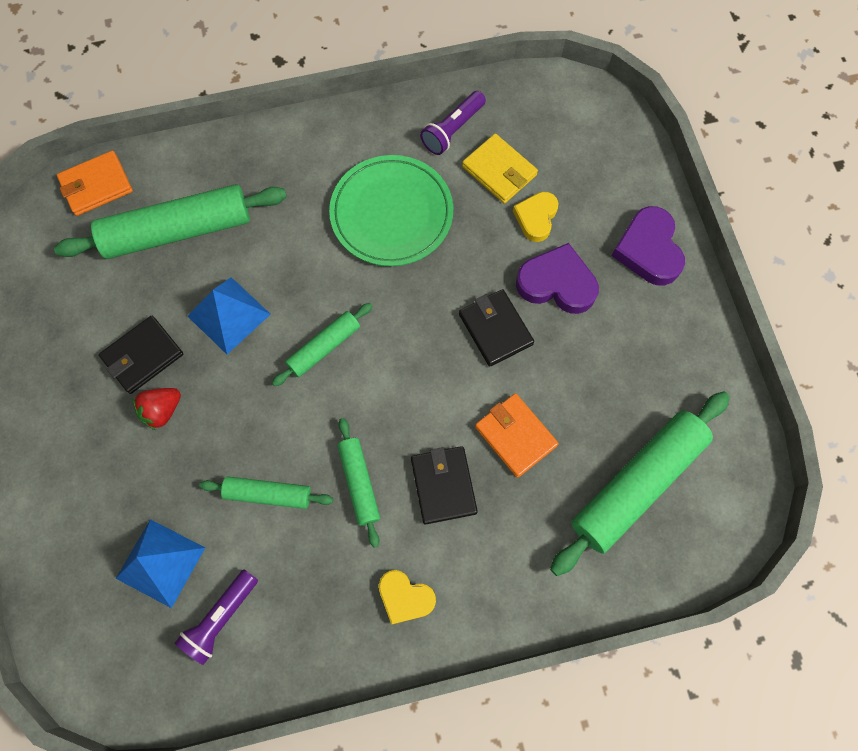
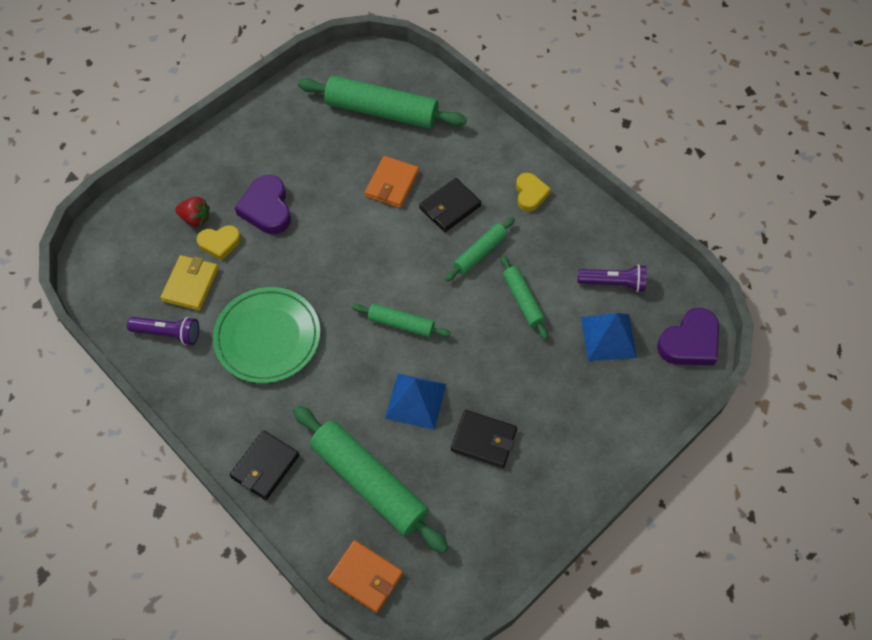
camera: 120 degrees left, 10 degrees down
red strawberry [133,388,181,430] -> red strawberry moved to [175,197,210,227]
black wallet [459,289,534,367] -> black wallet moved to [230,430,299,500]
purple heart [612,206,685,286] -> purple heart moved to [657,308,719,365]

